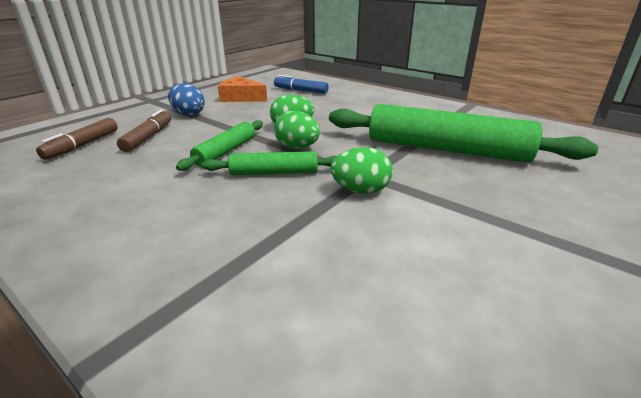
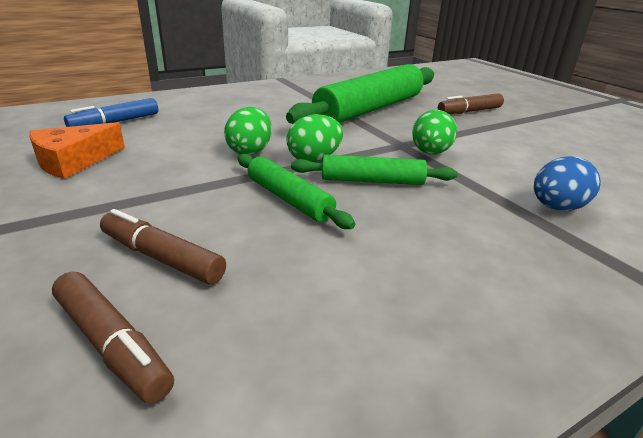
camera: 70 degrees left, 0 degrees up
blue egg [168,83,205,116] -> blue egg moved to [534,156,601,211]
green rolling pin [202,151,337,175] -> green rolling pin turned 75 degrees clockwise [291,155,458,185]
none -> brown marker [438,93,504,114]

